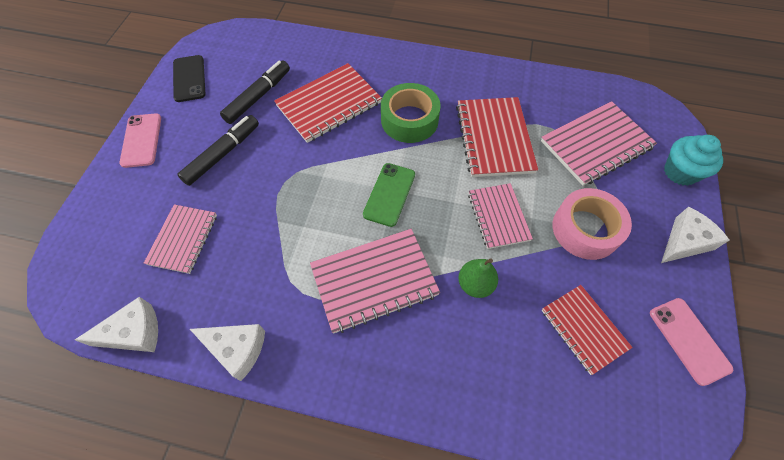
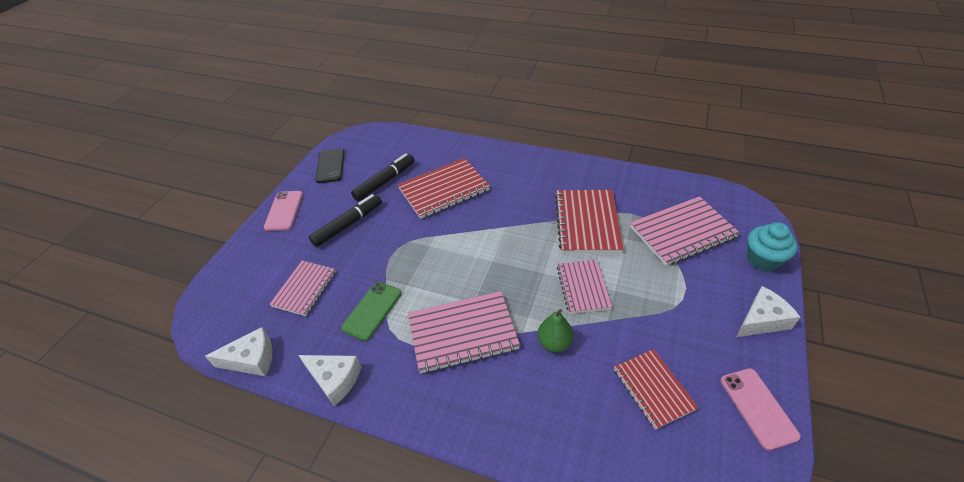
camera: 10 degrees right, 15 degrees down
green phone [363,163,415,227] -> green phone moved to [341,282,402,341]
green tape [381,83,441,143] -> none
pink tape [552,188,632,260] -> none

